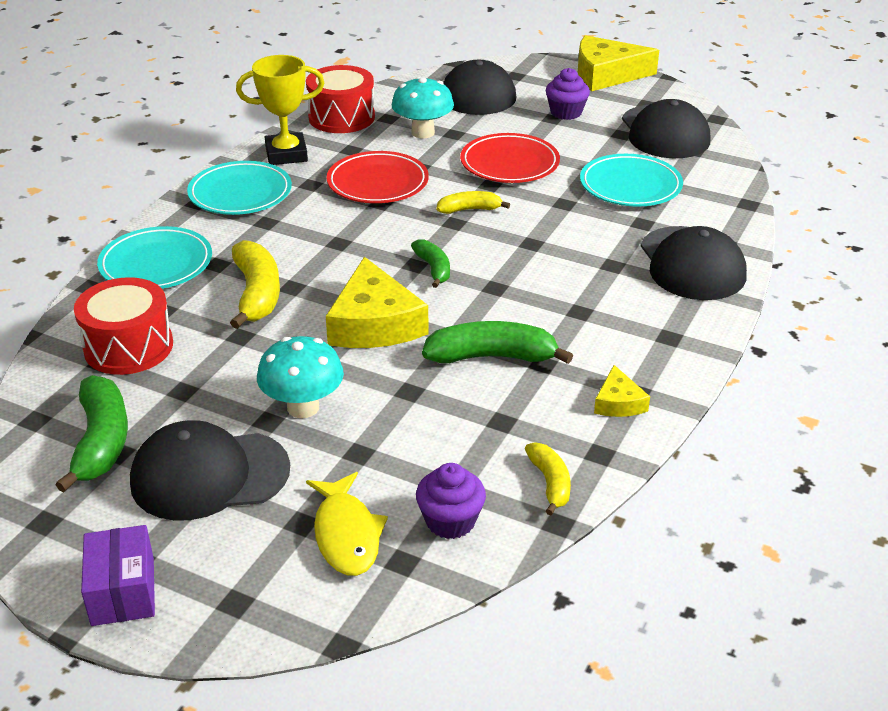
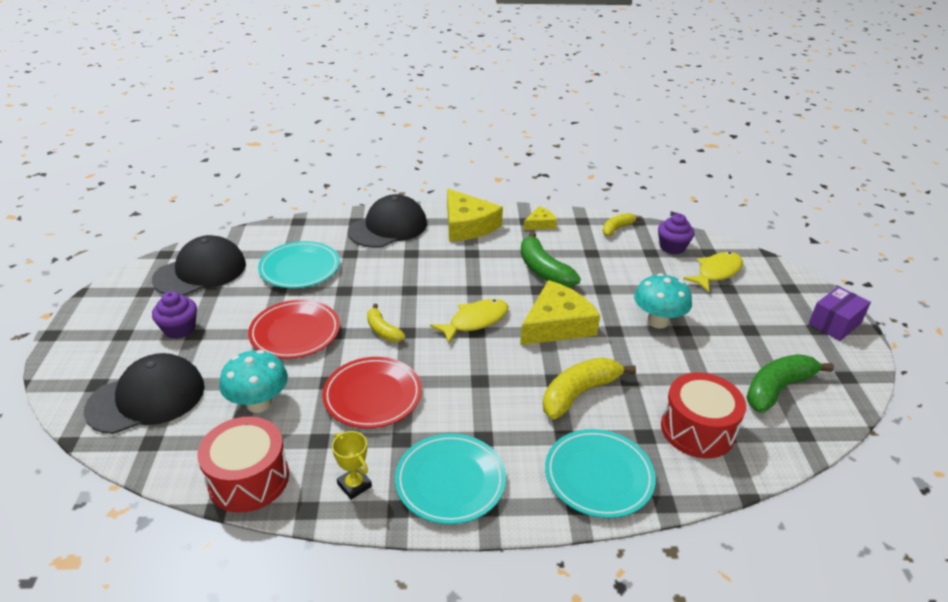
camera: 120 degrees left, 0 degrees up
black cap [130,420,290,521] -> none
yellow trophy [236,55,324,165] -> yellow trophy [332,431,372,500], size x0.58
green banana [411,239,450,288] -> yellow fish [430,299,508,344]
yellow cheese [578,35,659,91] -> yellow cheese moved to [447,189,503,242]

